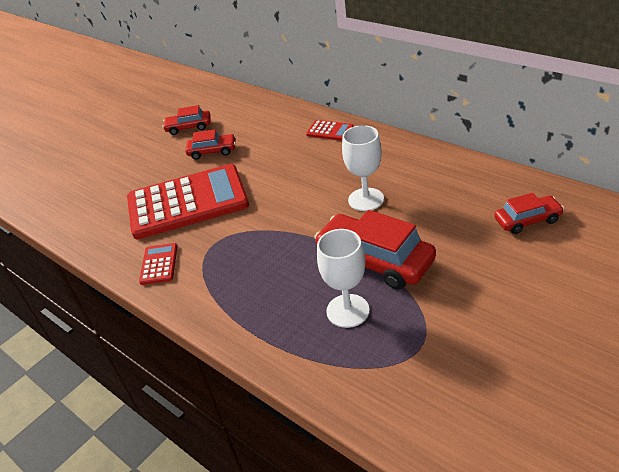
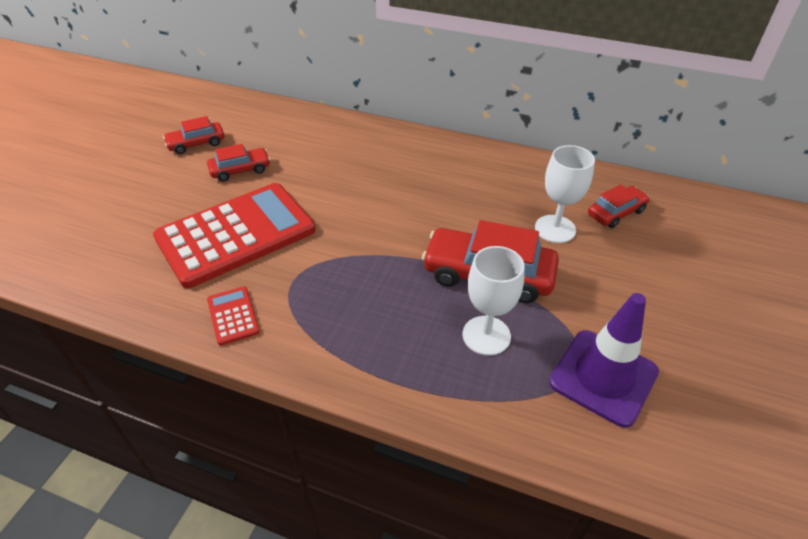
camera: 25 degrees left, 5 degrees up
red calculator [306,120,354,141] -> none
white goblet [342,125,384,211] -> white goblet moved to [535,145,595,243]
none -> purple traffic cone [549,293,659,428]

